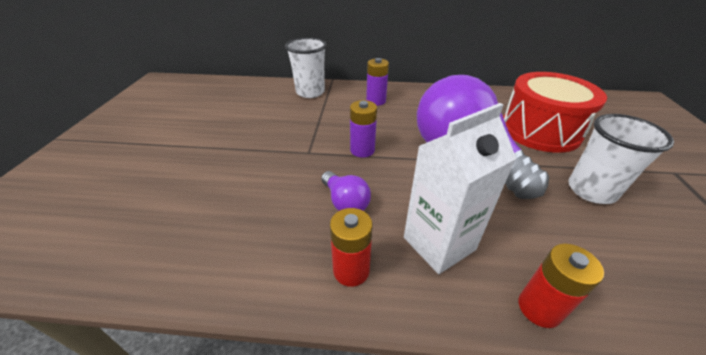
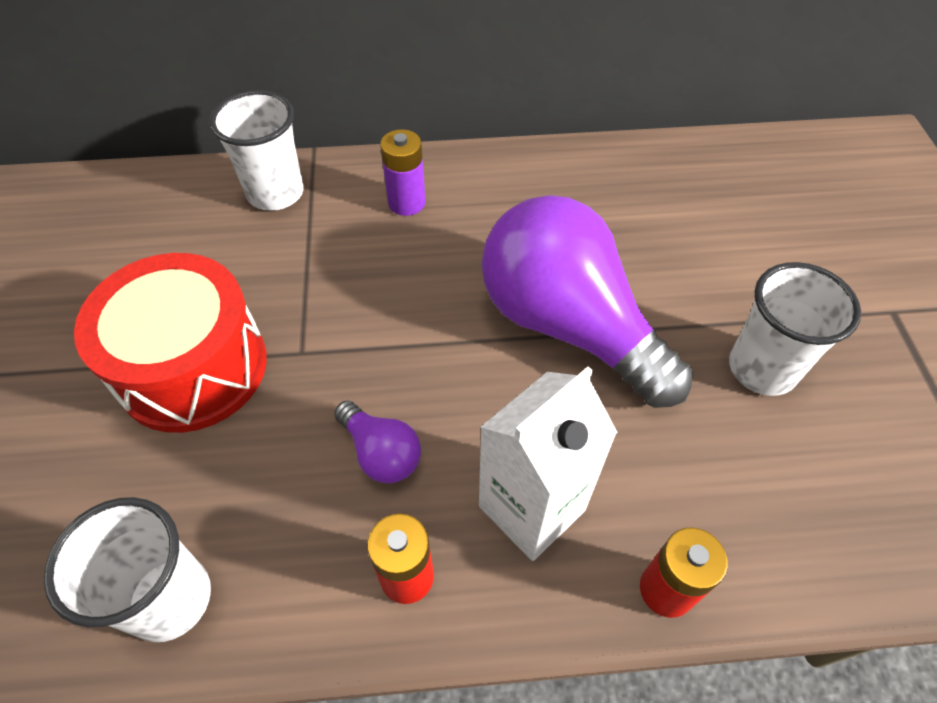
camera: 10 degrees left, 15 degrees up
purple battery [350,100,377,158] -> none
red drum [503,72,607,153] -> red drum moved to [74,253,267,433]
none -> white cup [44,497,211,642]

